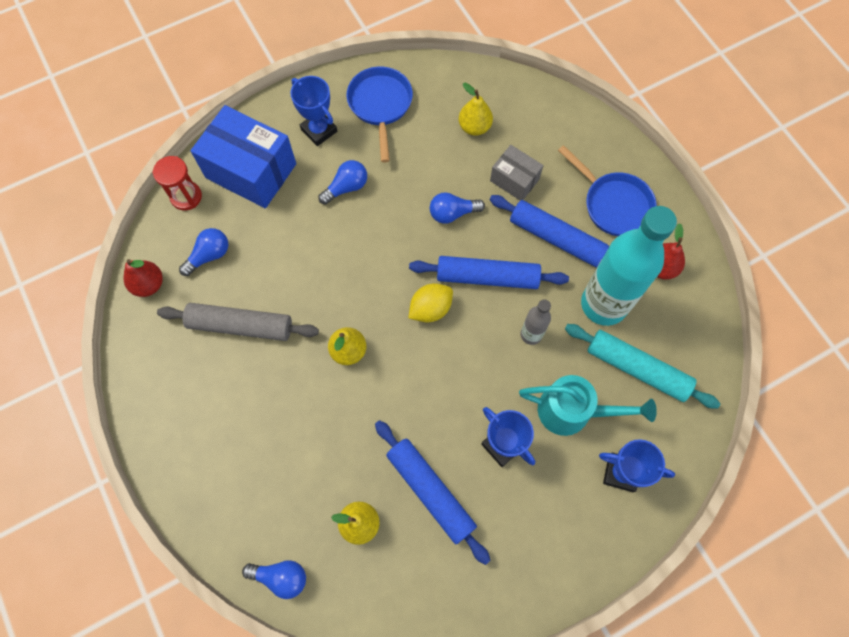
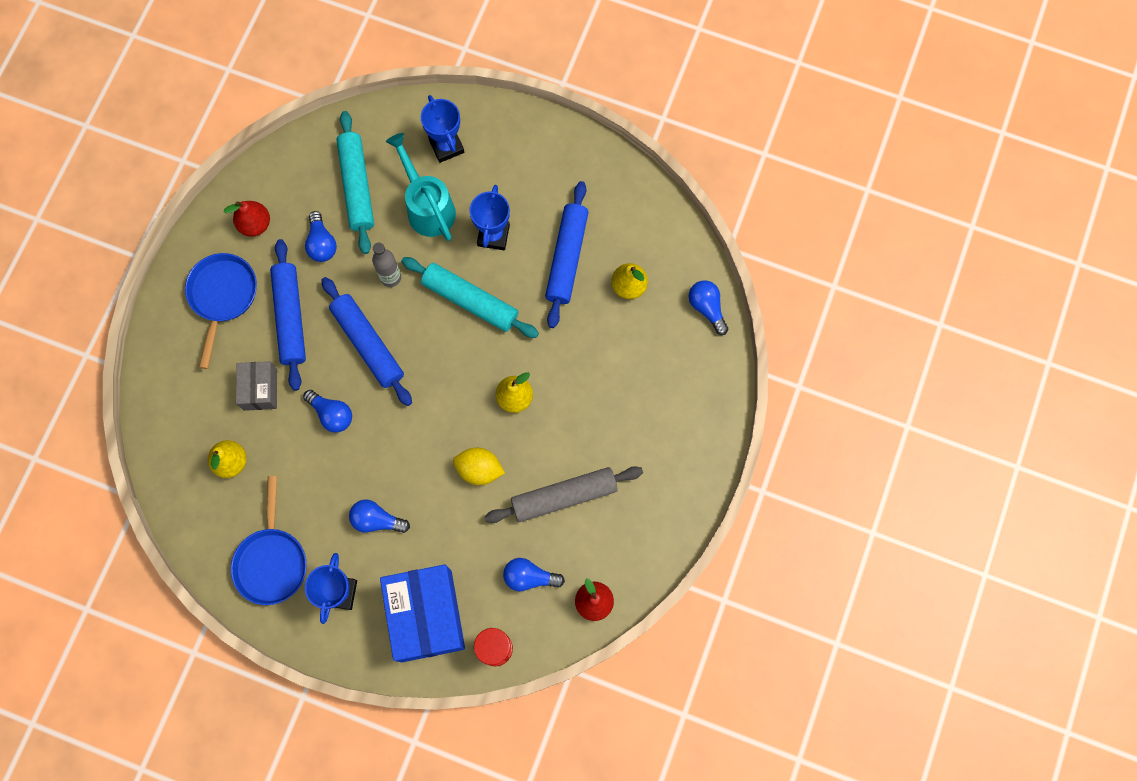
camera: 130 degrees left, 5 degrees up
grey rolling pin [157,303,319,341] -> grey rolling pin turned 75 degrees counterclockwise [485,466,643,523]
blue pan [347,66,413,162] -> blue pan turned 45 degrees counterclockwise [231,476,307,605]
yellow lemon [408,283,453,323] -> yellow lemon moved to [453,448,505,485]
turquoise bottle [581,206,677,326] -> blue light bulb [305,211,337,262]
none -> turquoise rolling pin [401,257,539,338]

